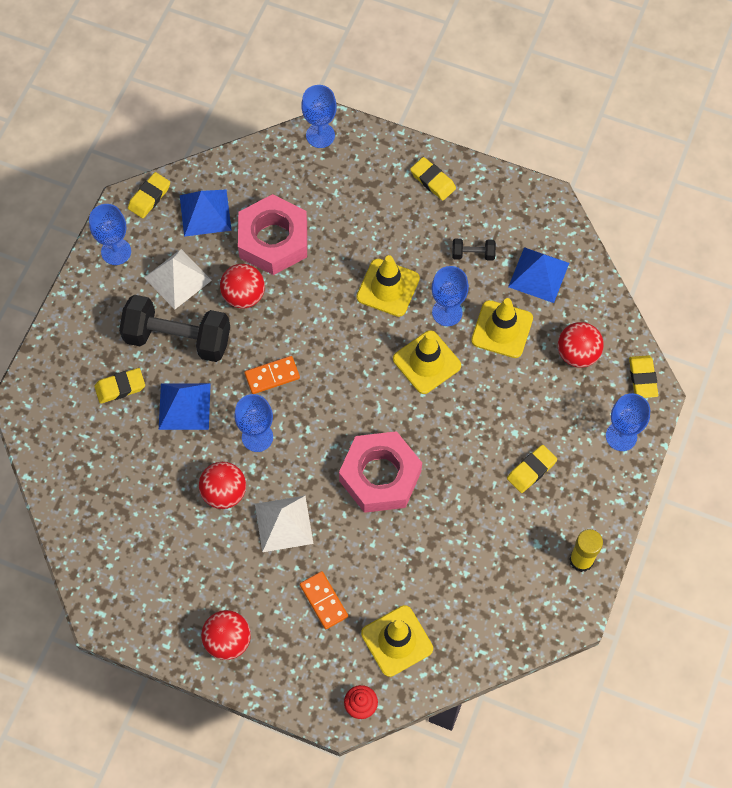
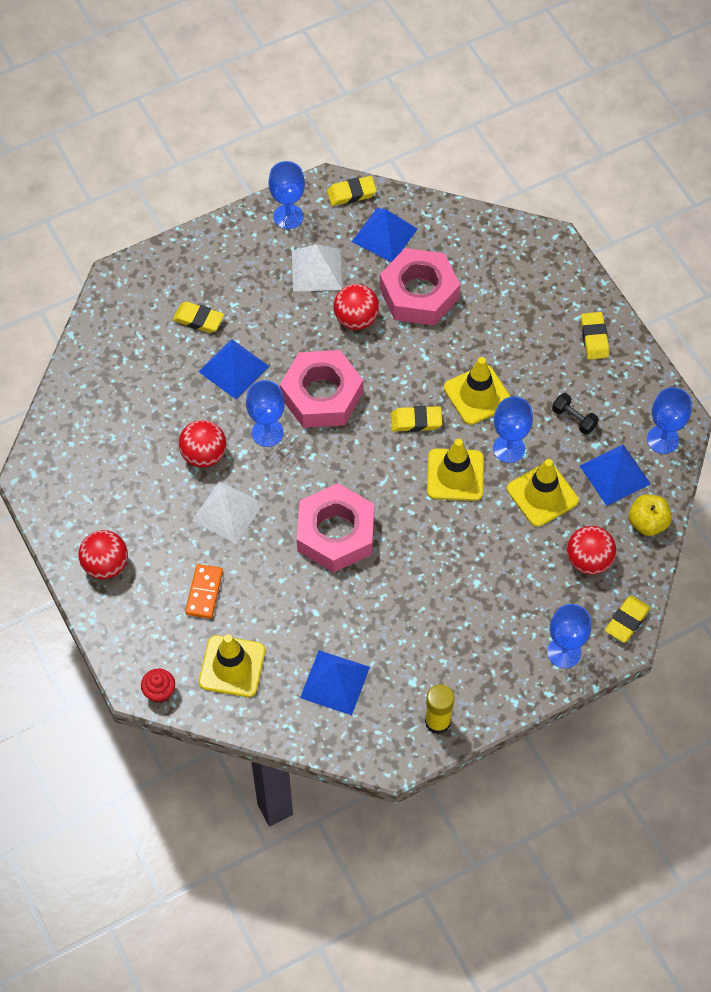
camera: 40 degrees right, 5 degrees down
black dumbbell [119,295,230,362] -> none
orange domino [244,356,300,394] -> pink nut [280,350,363,428]
blue goblet [301,85,337,148] -> blue goblet moved to [647,387,692,454]
yellow eraser [507,445,557,493] -> yellow eraser moved to [391,406,442,432]
none -> blue pyramid [300,650,370,715]
none -> yellow apple [629,494,672,536]

